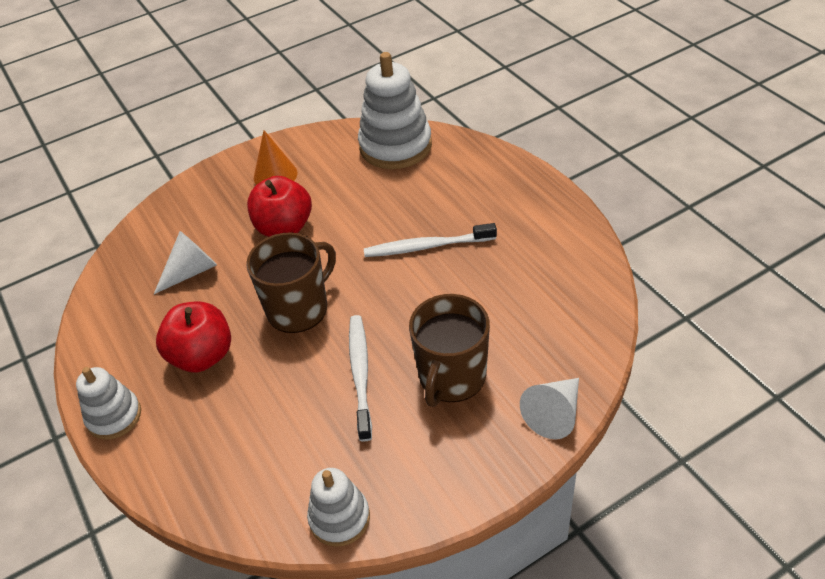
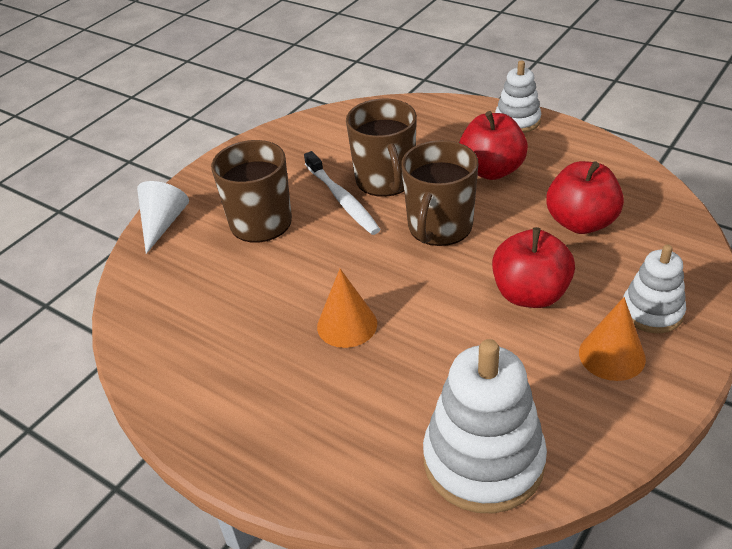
camera: 155 degrees right, 5 degrees down
white cone [154,231,217,294] -> red apple [546,161,624,234]
white stacking toy [307,468,370,547] -> white stacking toy moved to [623,244,686,333]
white toothbrush [364,223,497,257] -> orange cone [317,269,377,348]
none -> brown mug [346,99,417,197]

